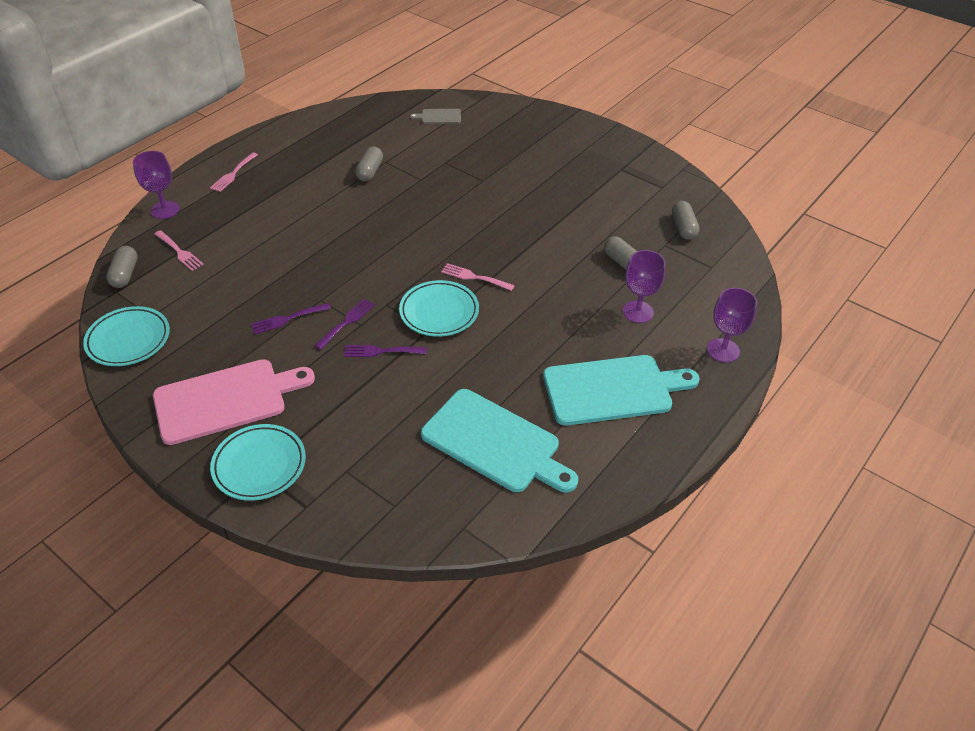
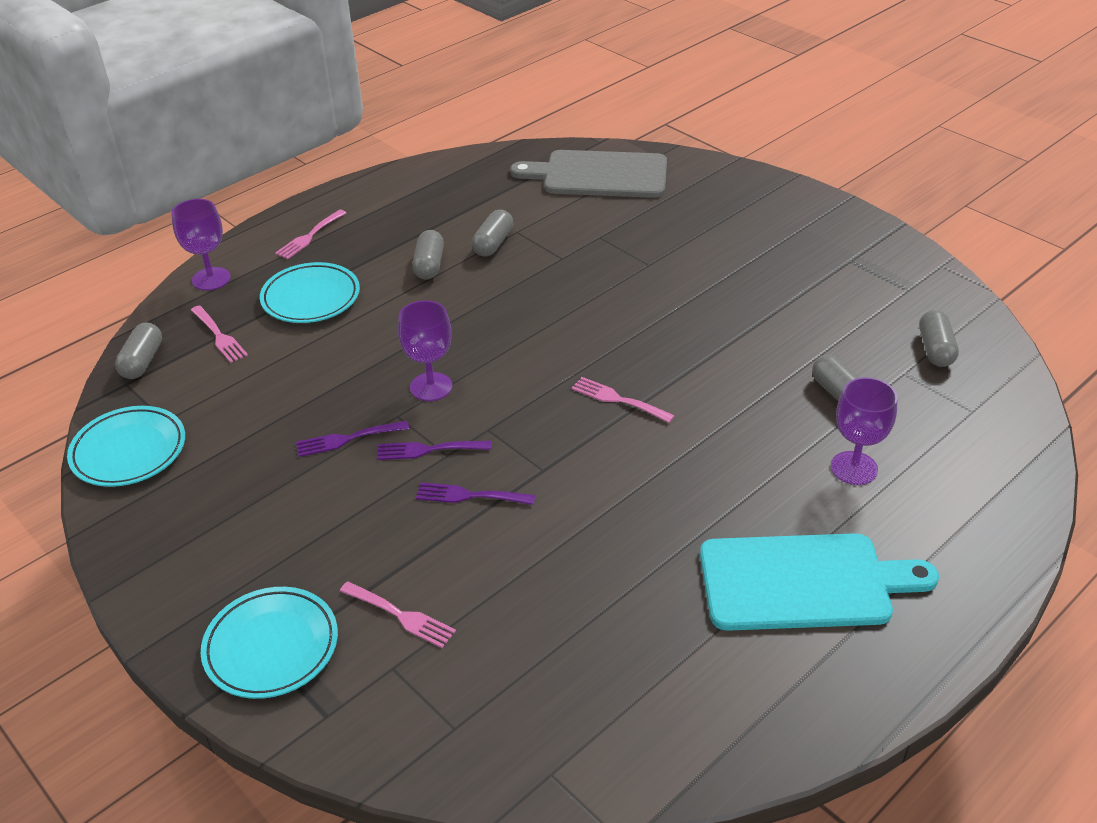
camera: 10 degrees right, 5 degrees down
pink cutting board [153,359,315,445] -> none
purple fork [314,299,375,350] -> purple fork turned 135 degrees counterclockwise [377,441,491,460]
turquoise plate [399,280,479,337] -> turquoise plate moved to [260,262,360,323]
grey cutting board [410,109,461,124] -> grey cutting board [510,150,667,198], size x2.21
turquoise cutting board [421,389,578,493] -> none
purple goblet [707,288,757,362] -> purple goblet moved to [398,300,452,401]
none -> pink fork [340,581,456,648]
none -> grey capsule [412,230,444,280]

